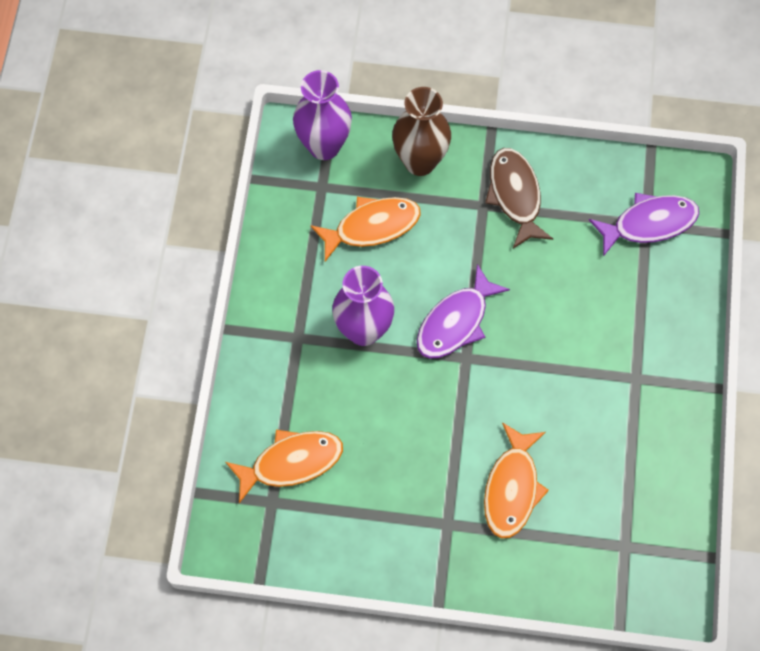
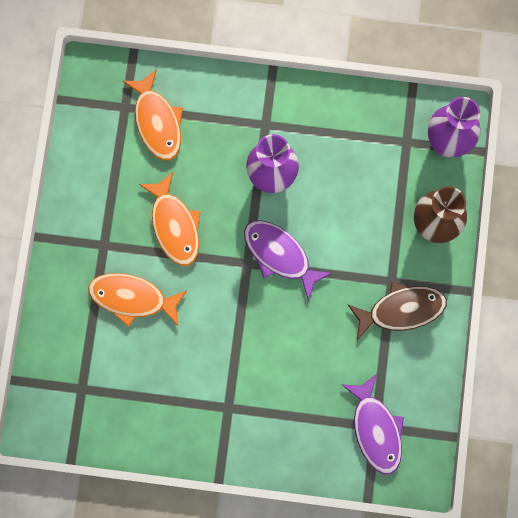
camera: 90 degrees right, 10 degrees up
orange fish [310,197,421,262] -> orange fish moved to [139,172,201,266]

